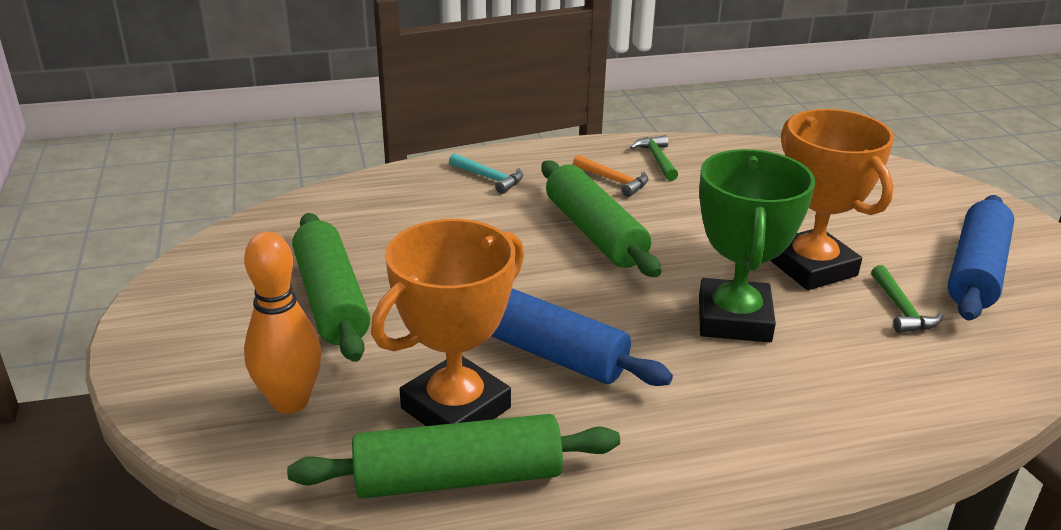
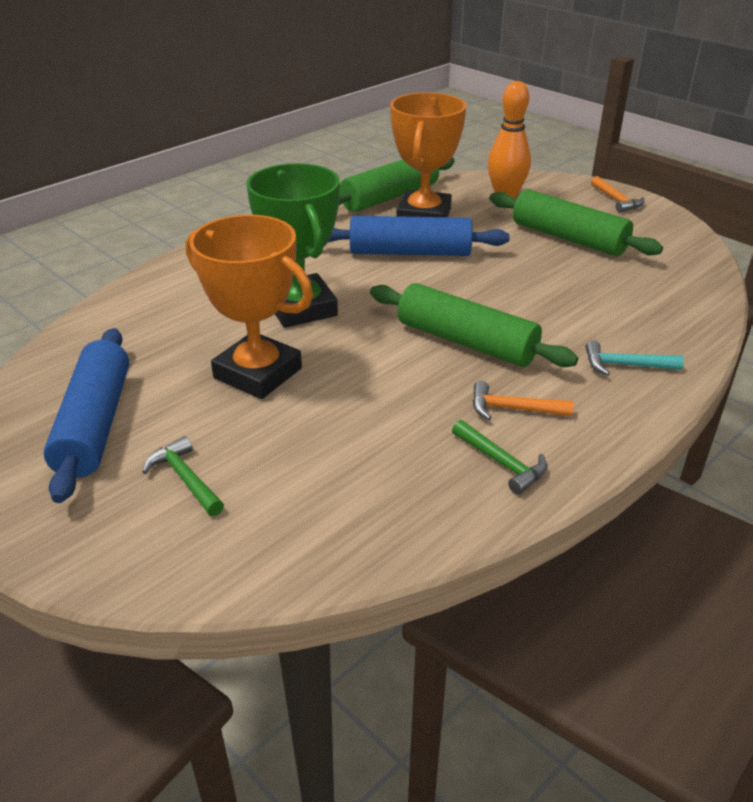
camera: 150 degrees right, 5 degrees up
green hammer [871,265,943,333] -> green hammer moved to [142,436,224,516]
none -> orange hammer [591,176,644,213]

